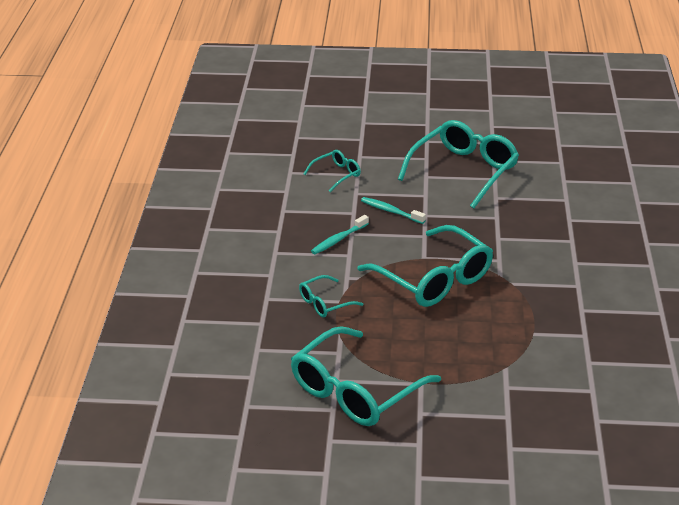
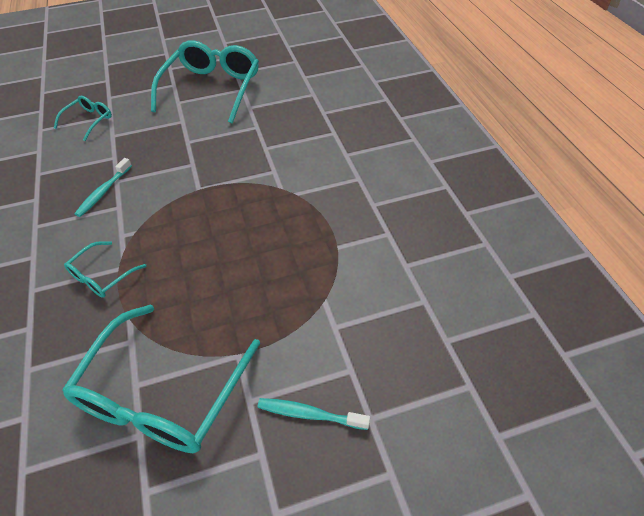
camera: 20 degrees left, 15 degrees up
turquoise glasses [358,225,493,307] -> none
turquoise toothbrush [361,197,426,224] -> turquoise toothbrush moved to [257,398,370,430]

